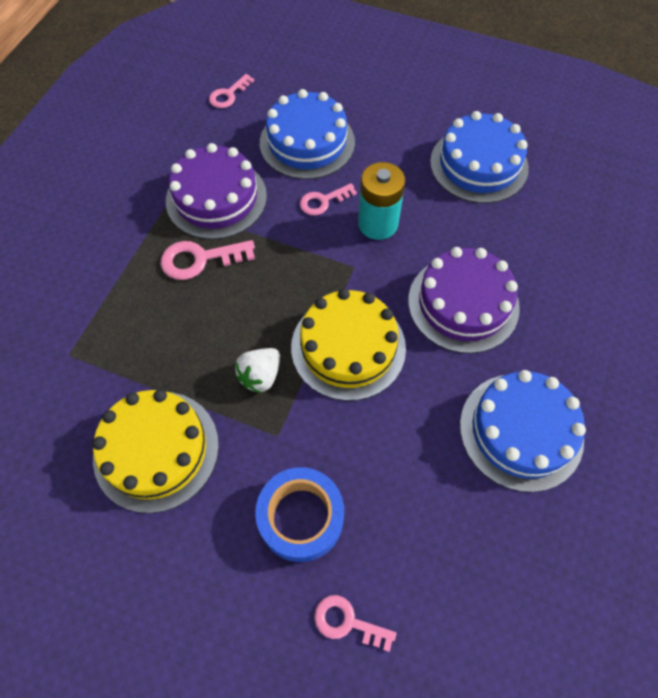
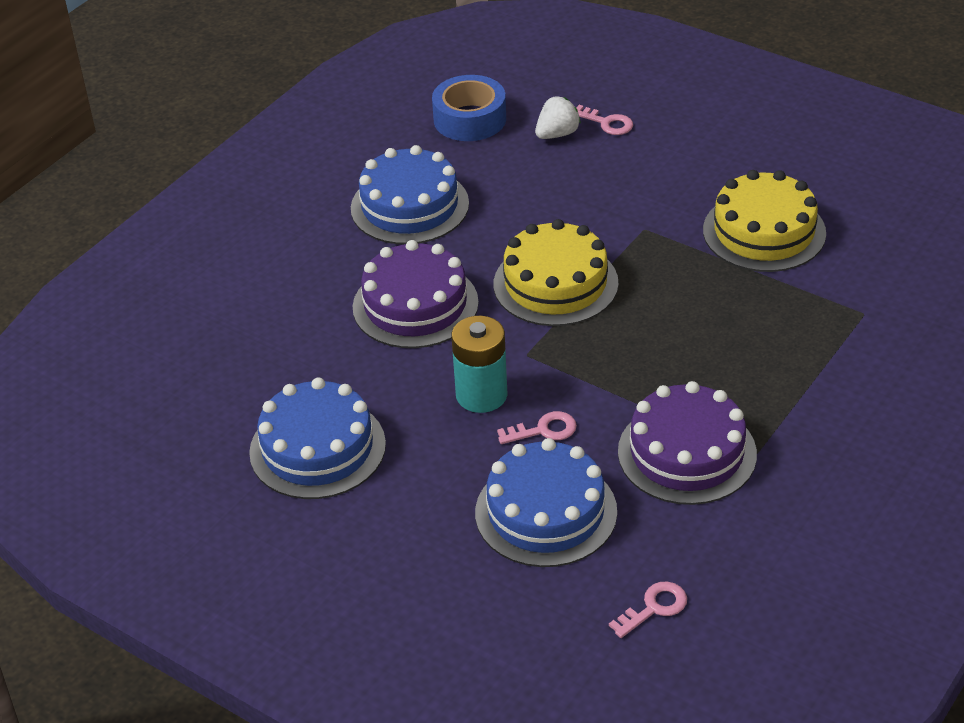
camera: 165 degrees left, 20 degrees down
pink key [161,240,255,280] -> none
white strawberry [235,348,280,393] -> white strawberry moved to [535,97,581,139]
blue tape [255,467,344,562] -> blue tape moved to [432,75,506,141]

